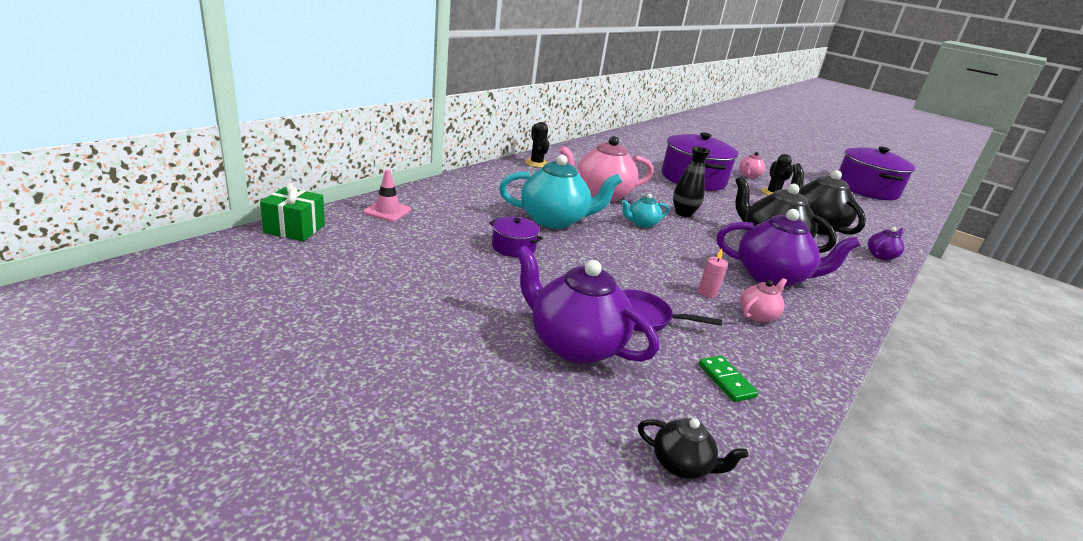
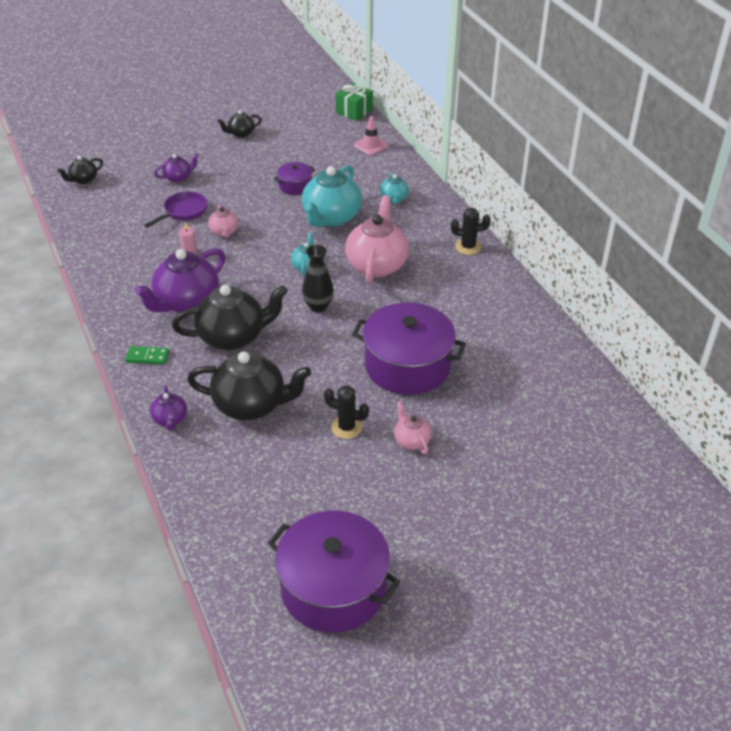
camera: 120 degrees right, 15 degrees up
purple teapot [516,246,659,364] -> purple teapot [154,153,199,183], size x0.49
green domino [699,356,758,402] -> green domino moved to [125,346,169,365]
pink teapot [740,278,787,322] -> pink teapot moved to [208,205,239,238]
none -> black teapot [218,110,262,138]
none -> turquoise teapot [380,173,409,204]

